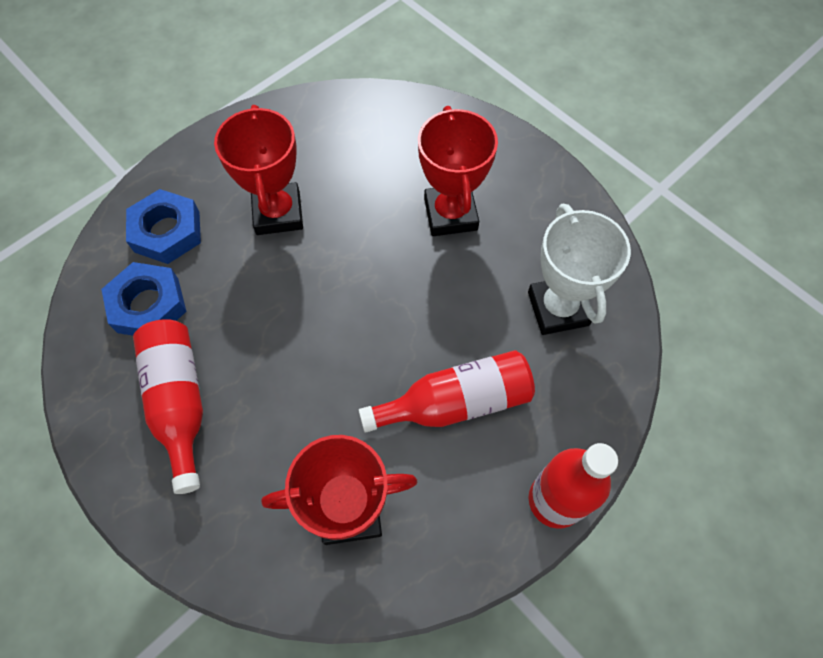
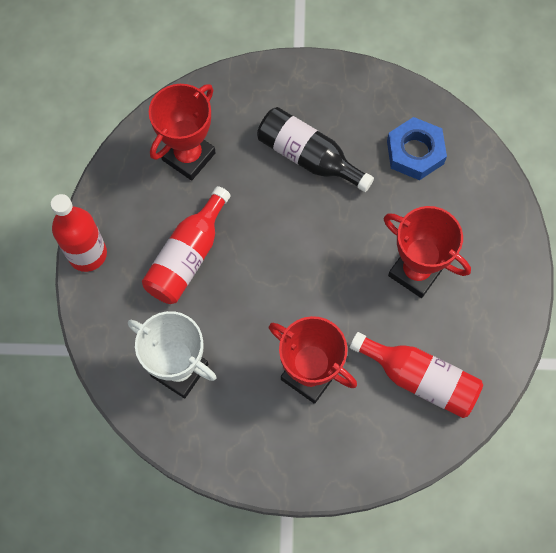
camera: 135 degrees right, 5 degrees up
blue nut [126,189,201,264] -> none
red bottle [133,319,203,494] -> red bottle moved to [350,332,483,418]
none -> black bottle [257,107,374,192]

